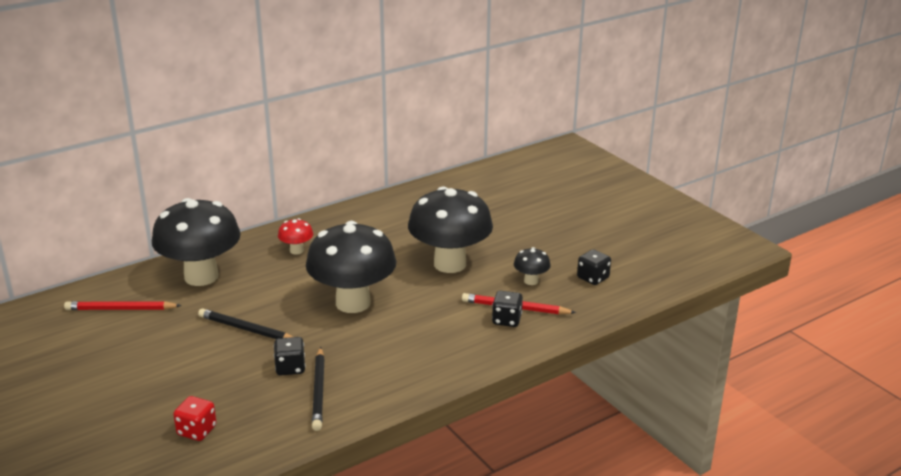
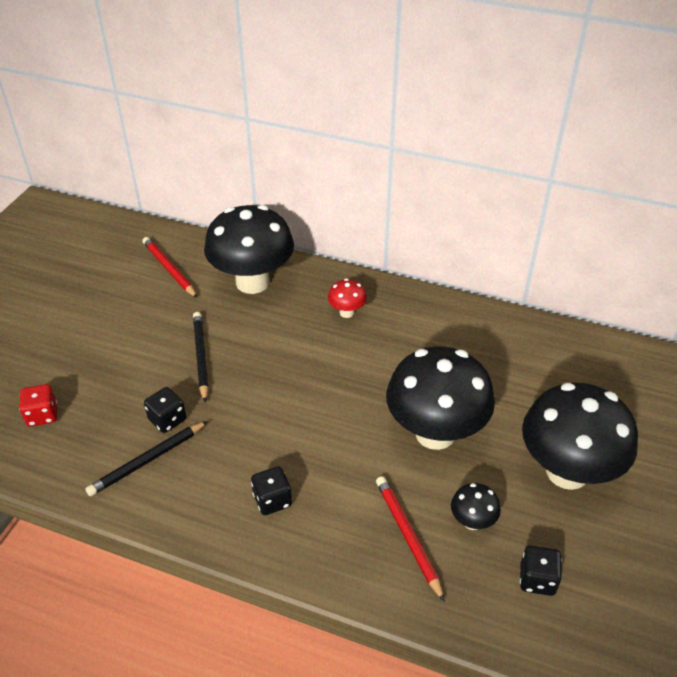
camera: 55 degrees right, 15 degrees up
black mushroom [306,221,397,313] -> black mushroom moved to [522,383,638,490]
black dice [492,291,523,327] -> black dice moved to [251,466,292,515]

